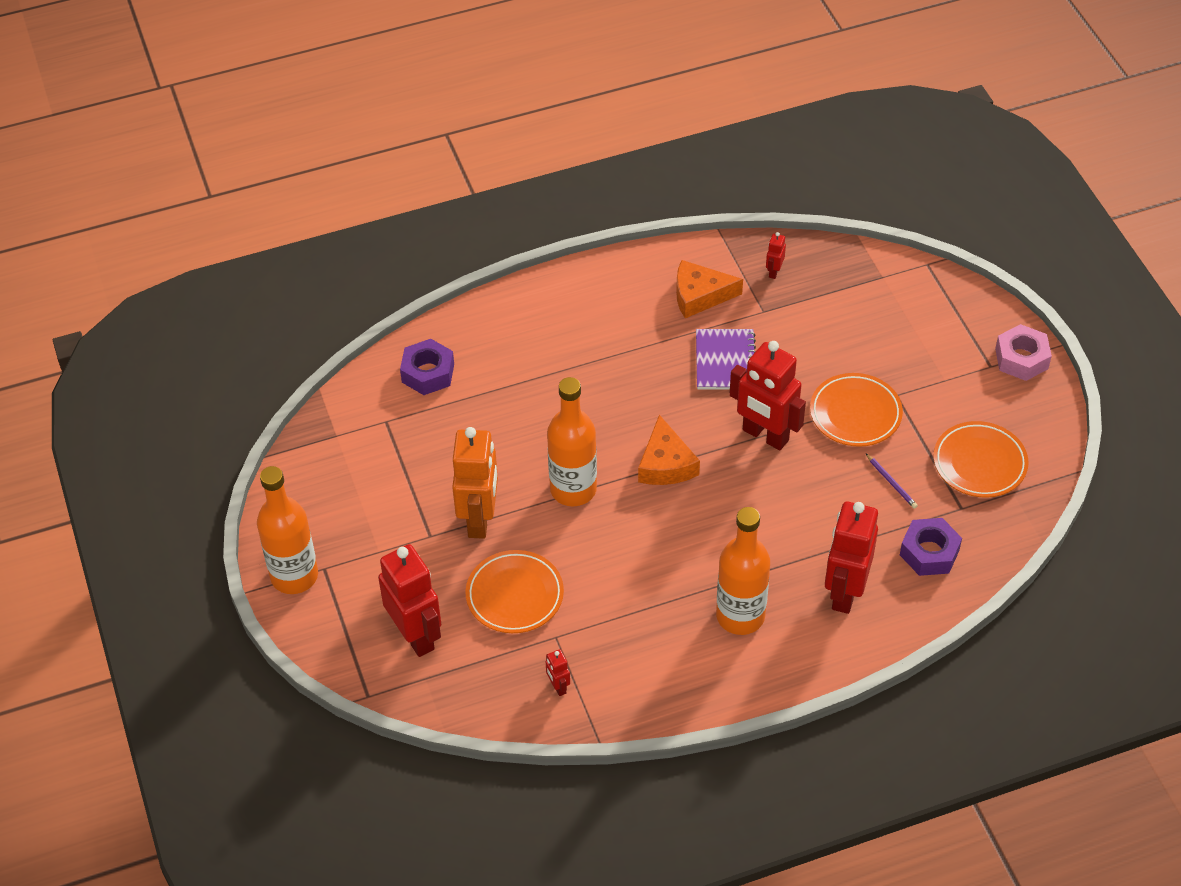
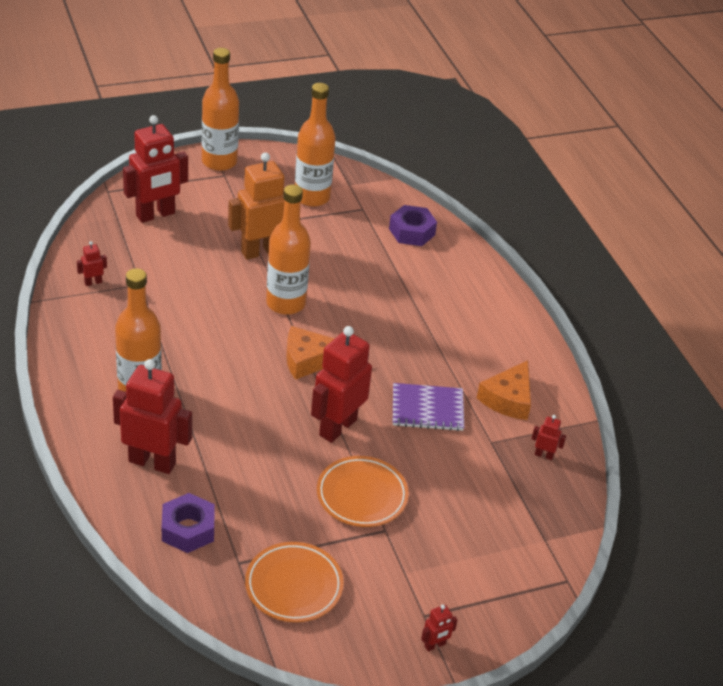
camera: 85 degrees right, 10 degrees down
orange robot [452,427,498,539] -> orange robot turned 150 degrees clockwise [228,152,284,260]
orange plate [466,550,564,633] -> none
orange cheese [676,260,743,318] -> orange cheese turned 150 degrees counterclockwise [477,360,531,420]
purple pencil [866,454,918,509] -> none
pink nut [995,324,1052,381] -> red robot [421,604,457,652]
none -> orange bottle [295,83,335,207]

